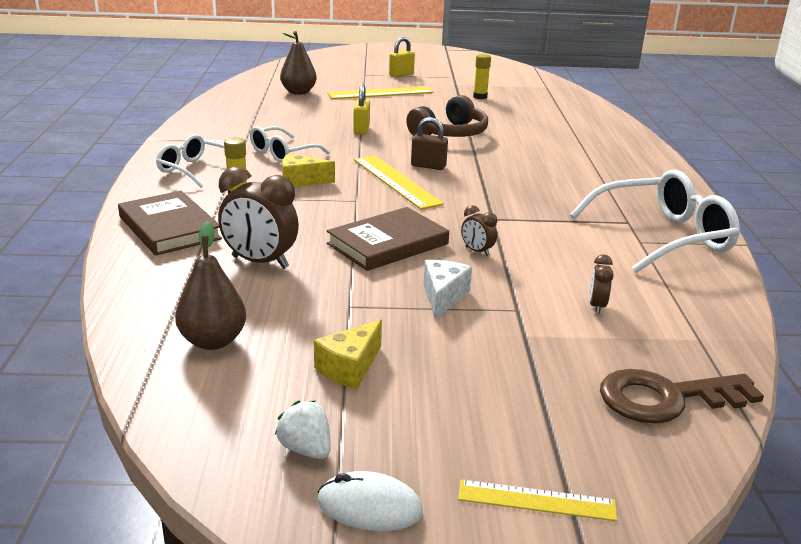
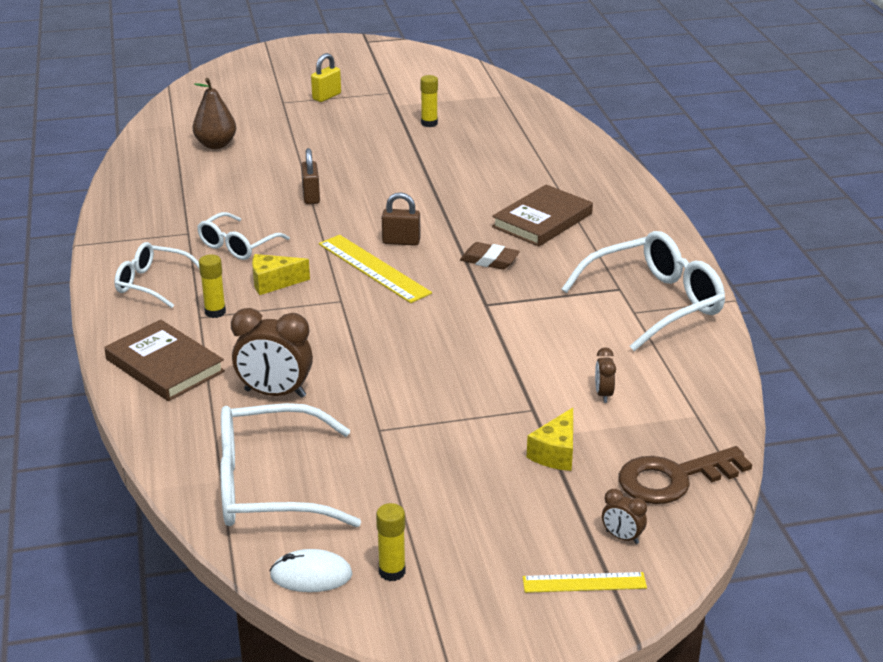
camera: 10 degrees left, 5 degrees up
brown pear [175,221,246,350] -> white glasses [220,403,361,527]
white strawberry [275,401,331,459] -> yellow glue stick [376,503,406,581]
yellow cheese [314,320,382,389] -> yellow cheese moved to [527,408,573,471]
white mouse [317,471,423,531] -> white mouse moved to [270,549,352,592]
yellow ruler [327,86,434,99] -> none
brown book [327,207,449,271] -> brown book moved to [492,185,593,247]
yellow padlock [353,84,370,135] -> brown padlock [301,148,320,204]
brown headphones [406,95,488,137] -> none
white cheese [423,260,472,319] -> none
brown clock [461,205,497,256] -> brown clock moved to [602,489,647,544]
none -> brown eraser [460,242,520,270]

